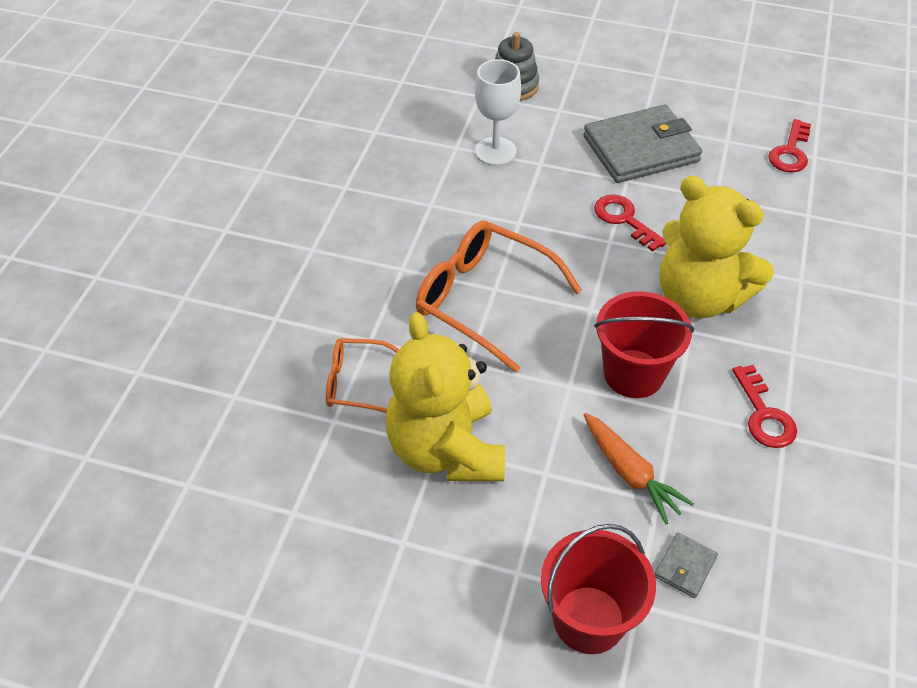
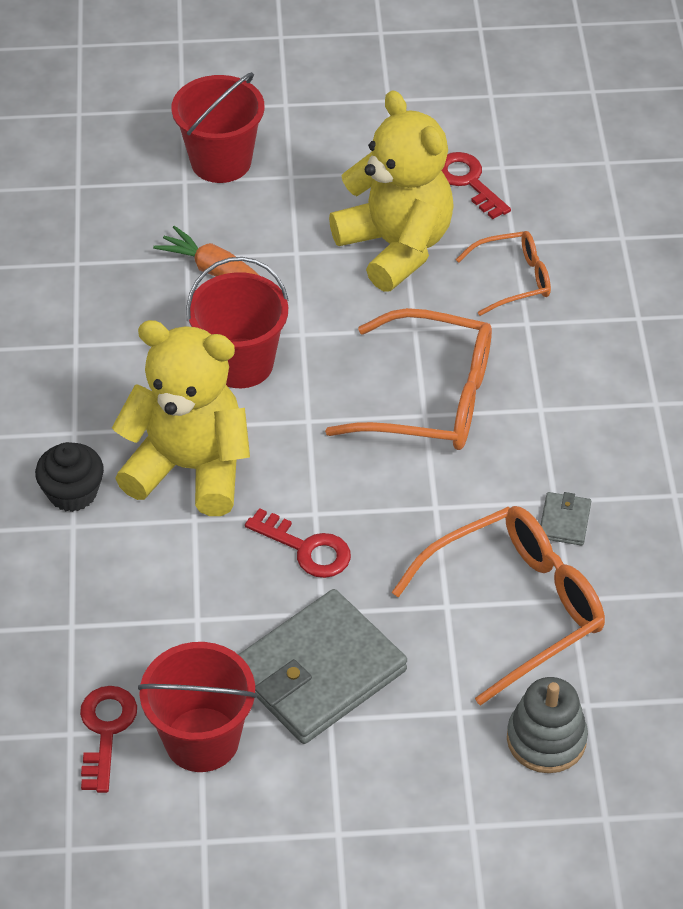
camera: 160 degrees right, 0 degrees up
white goblet [475,59,521,166] -> orange glasses [392,506,605,706]
grey wallet [654,533,718,598] -> grey wallet moved to [541,492,591,546]
red key [732,365,797,448] -> red key moved to [441,152,511,219]
none -> black cupcake [35,442,104,512]
none -> red bucket [138,642,257,772]

